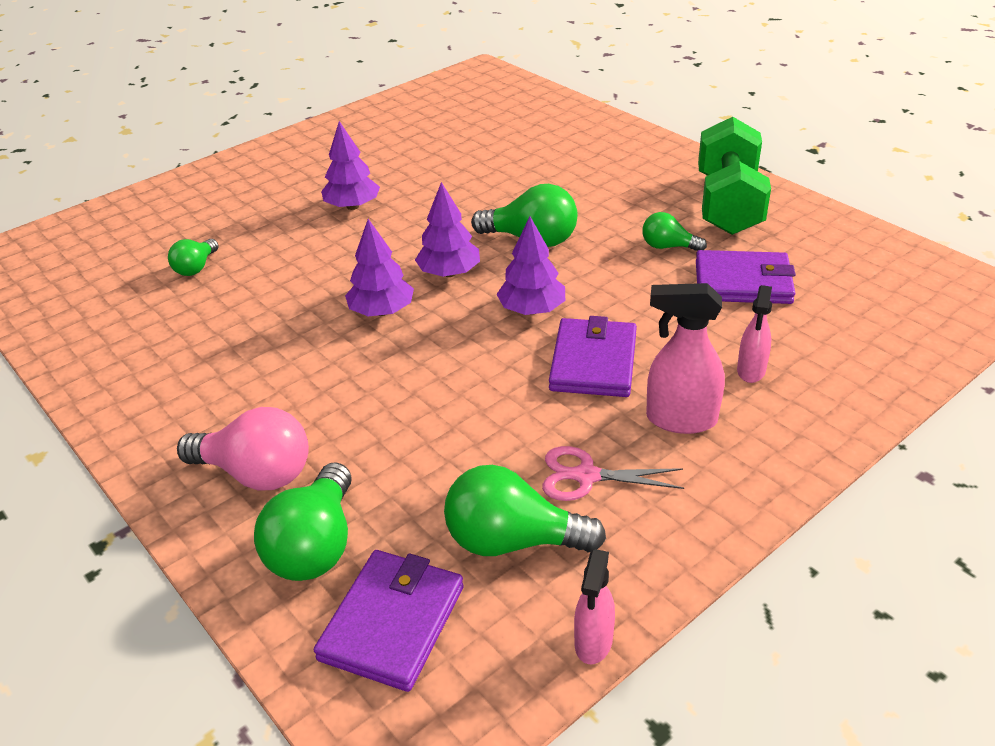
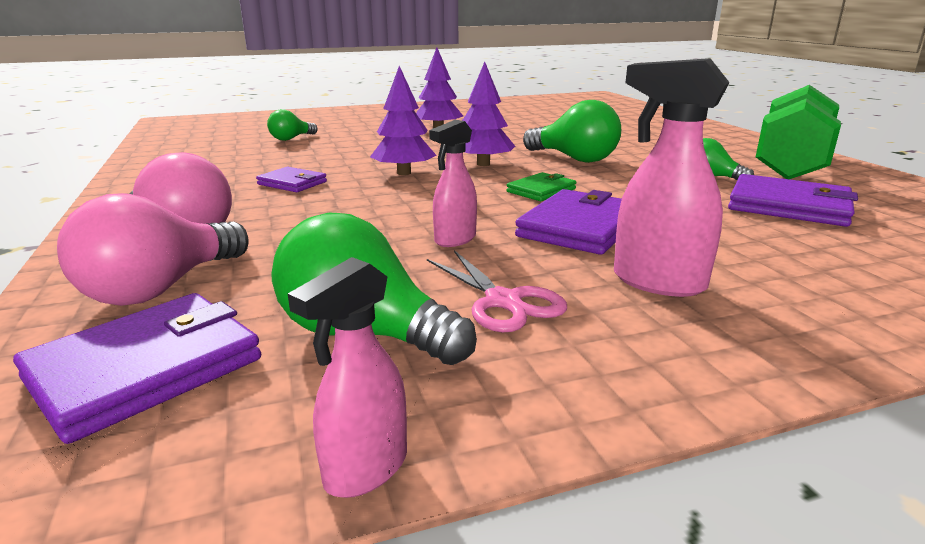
camera: 20 degrees right, 15 degrees down
green light bulb [254,463,352,581] -> pink light bulb [57,193,249,306]
purple tree [496,217,565,315] -> green wallet [507,172,577,201]
pink scissors [542,446,684,501] -> pink scissors turned 150 degrees counterclockwise [427,250,567,332]
pink spray bottle [737,285,772,383] -> pink spray bottle moved to [429,120,477,247]
none -> purple wallet [256,167,327,192]

